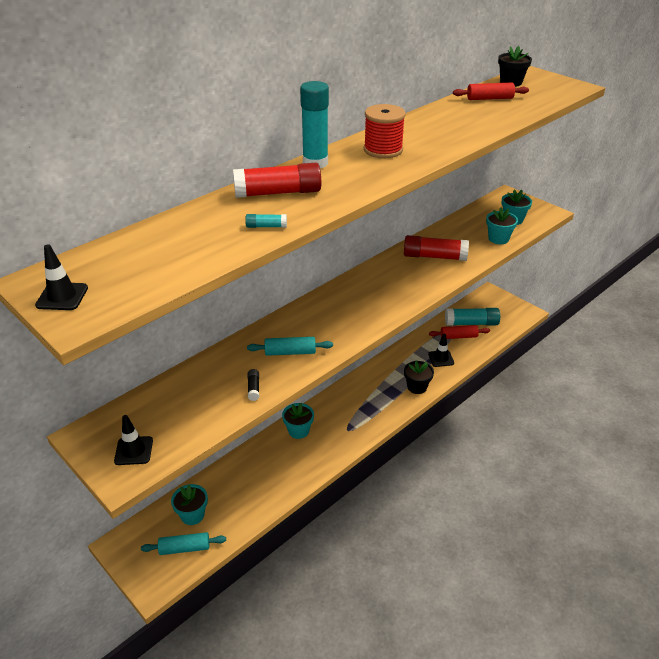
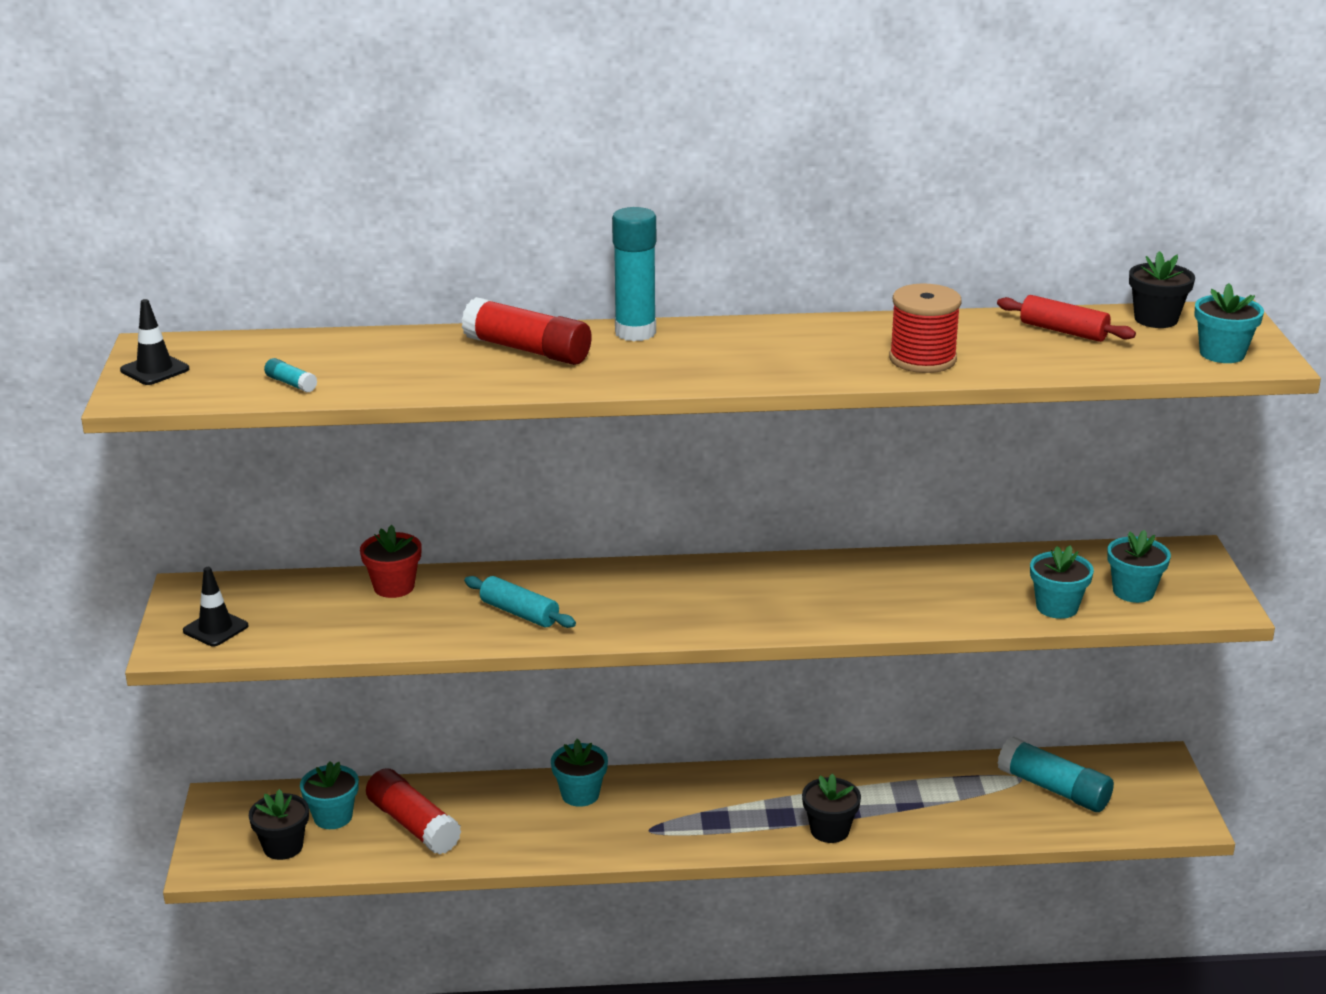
camera: 40 degrees right, 10 degrees down
turquoise rolling pin [141,532,226,555] -> black flower pot [249,789,309,860]
turquoise glue stick [245,214,287,228] -> turquoise glue stick moved to [264,358,317,392]
black glue stick [248,369,259,401] -> none
red spool [364,104,406,158] -> red spool moved to [889,283,962,373]
red glue stick [404,235,469,261] -> red glue stick moved to [366,768,462,855]
black traffic cone [428,334,454,367] -> none
red rolling pin [429,325,490,339] -> none
none -> red flower pot [360,525,422,598]
none -> turquoise flower pot [1194,283,1264,363]

